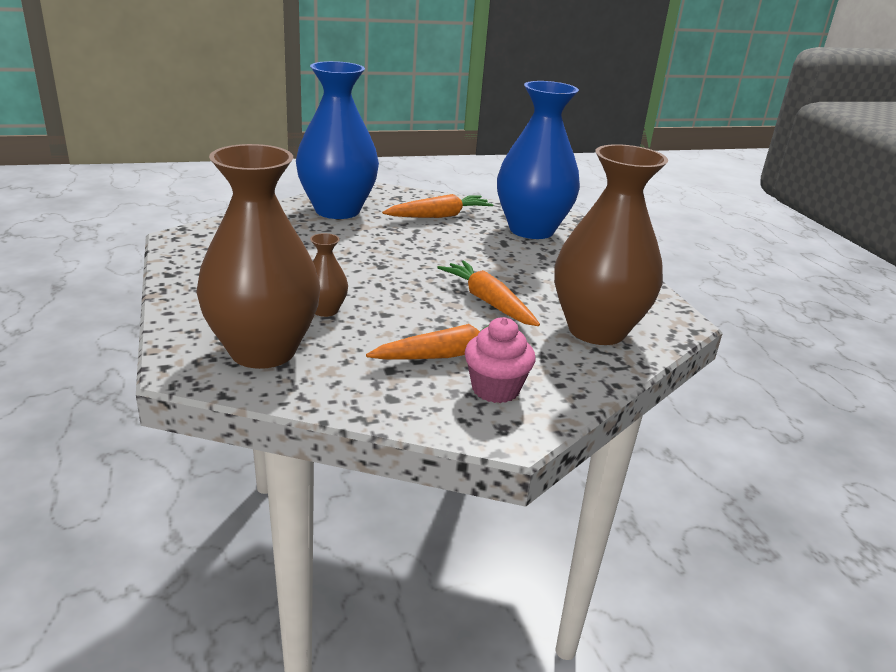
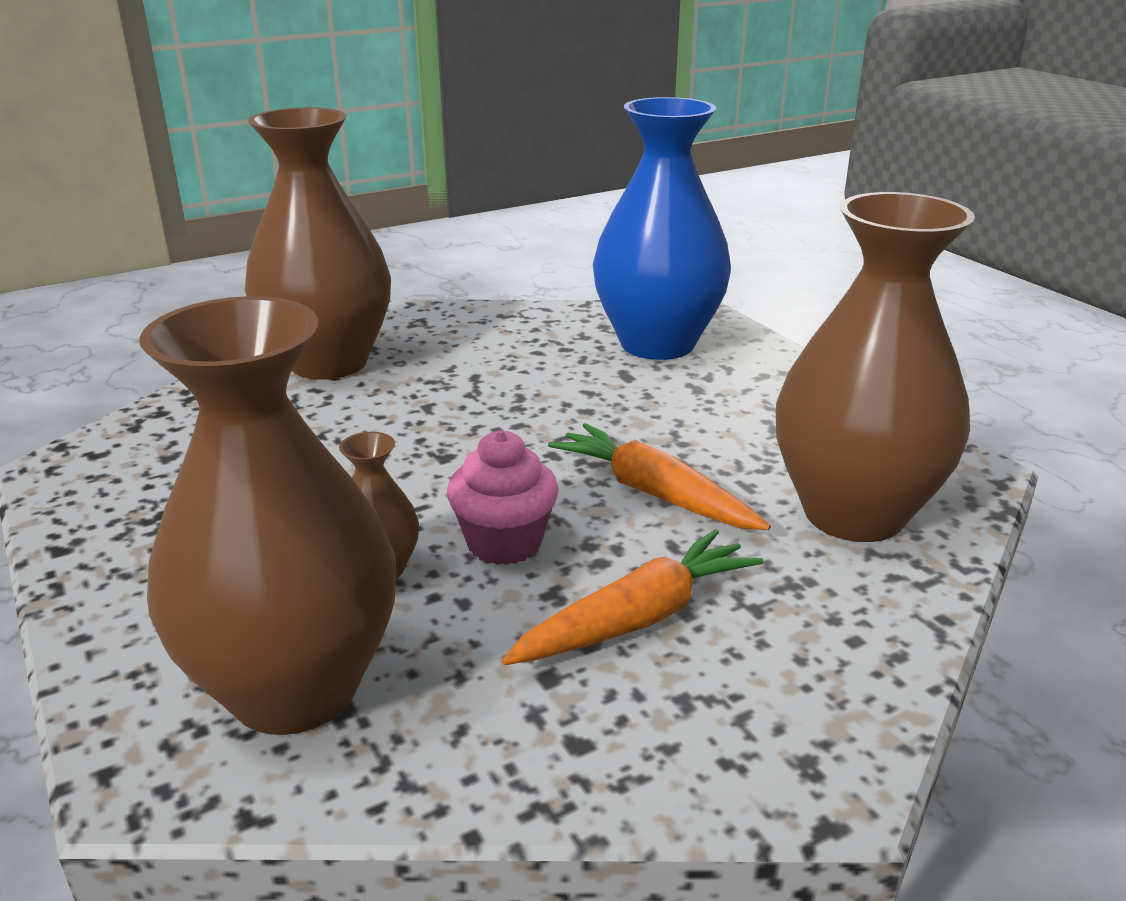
camera: 10 degrees left, 0 degrees up
blue vase [296,61,379,219] -> brown vase [245,107,391,380]
orange carrot [382,194,494,218] -> none
pink cupcake [465,317,535,403] -> pink cupcake moved to [447,430,559,565]

